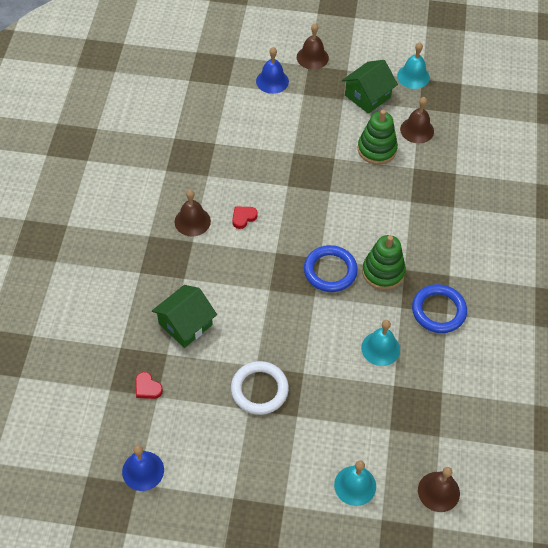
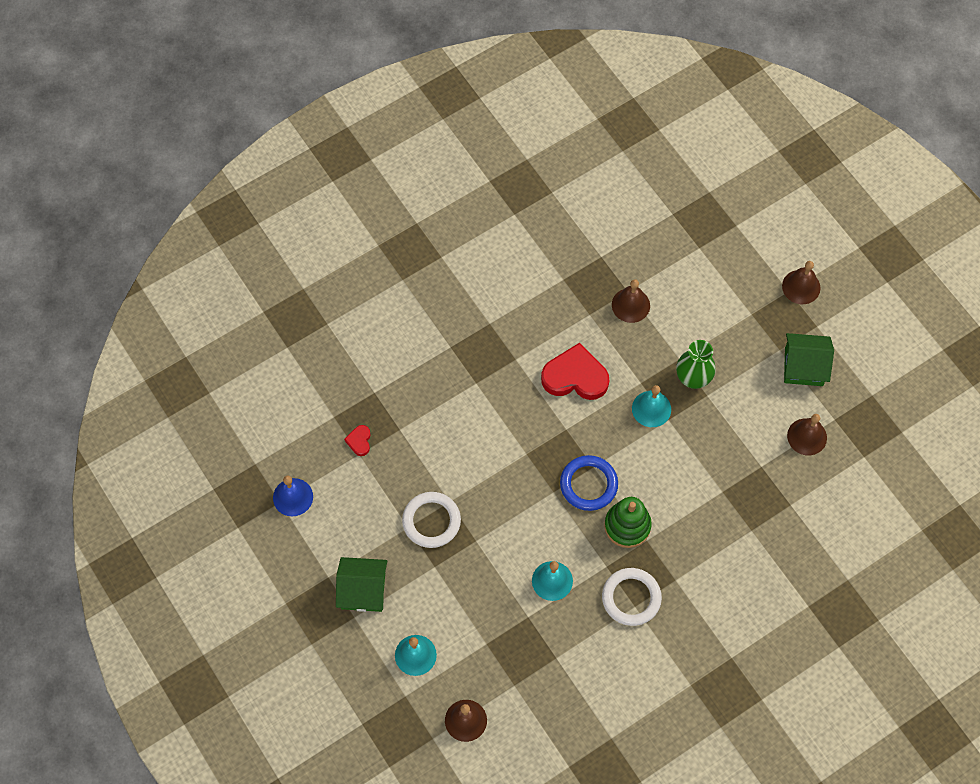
camera: 50 degrees right, 10 degrees up
green house [152,285,217,348] -> green house moved to [336,557,387,612]
brown bell [175,190,211,236] -> brown bell moved to [612,279,650,323]
red heart [232,207,258,229] -> red heart [541,343,610,400], size x2.20
blue bell [256,47,289,94] -> none
green stacking toy [358,110,398,165] -> none
turquoise bell [397,42,430,89] -> turquoise bell moved to [632,385,671,427]
blue ring [412,284,467,333] -> white ring [602,568,662,626]
none -> green vase [676,340,716,389]

